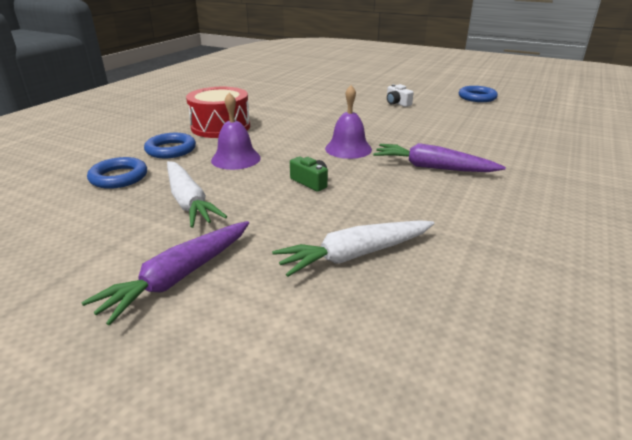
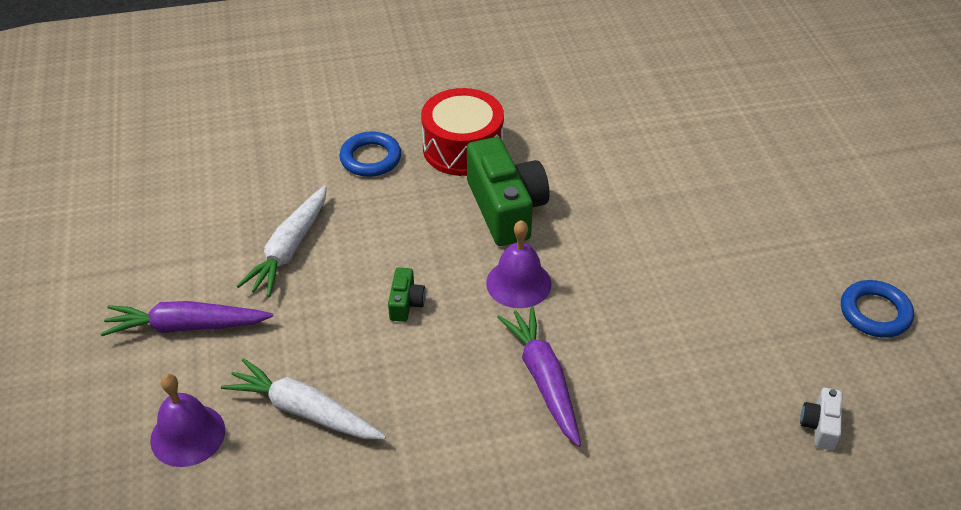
camera: 50 degrees right, 15 degrees up
blue ring [87,157,147,189] -> none
purple bell [211,92,261,170] -> purple bell moved to [150,374,225,467]
white camera [387,84,414,107] -> white camera moved to [800,388,842,450]
none -> green camera [467,137,549,246]

